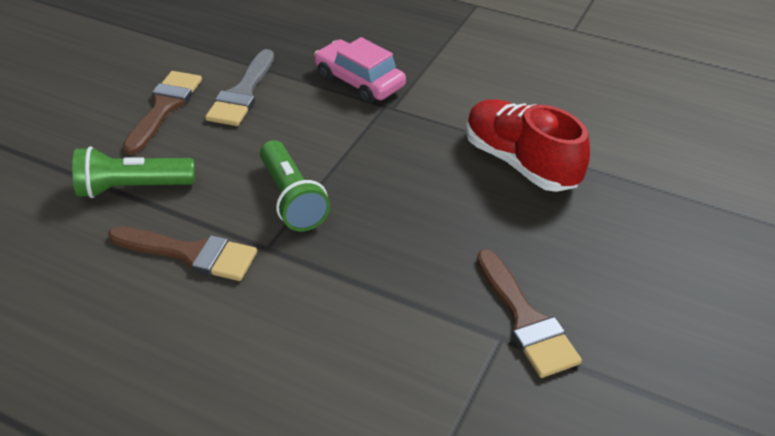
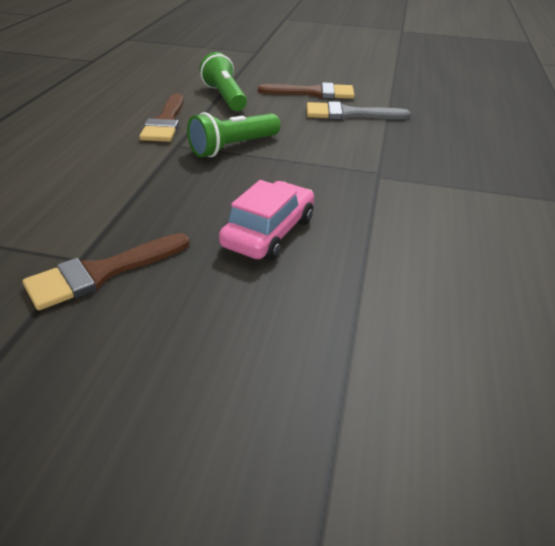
camera: 75 degrees right, 5 degrees down
pink car [314,37,406,103] -> pink car moved to [219,180,314,261]
red shoe [466,99,590,192] -> none

